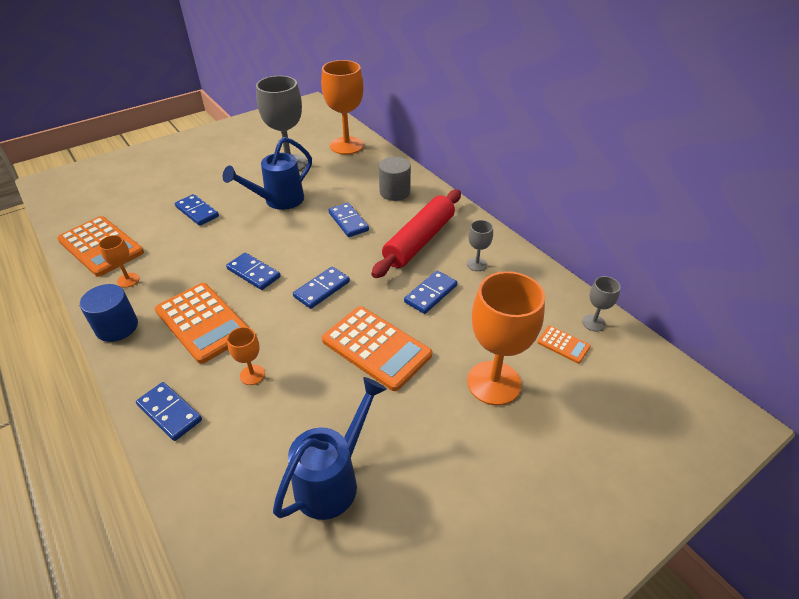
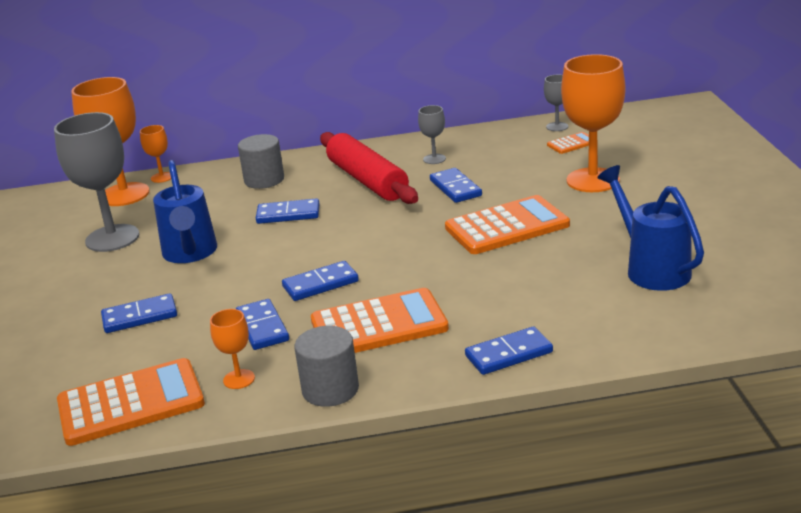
camera: 60 degrees left, 15 degrees down
blue cylinder [80,284,138,342] -> grey cylinder [294,326,359,407]
orange goblet [227,327,265,385] -> orange goblet moved to [140,125,171,183]
blue domino [293,266,350,309] -> blue domino moved to [236,299,289,350]

